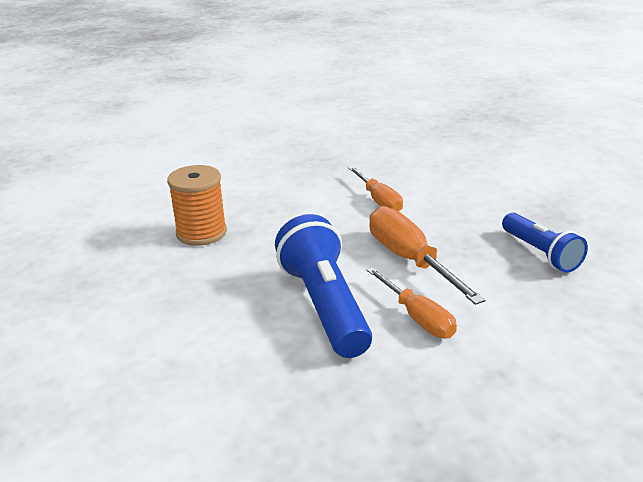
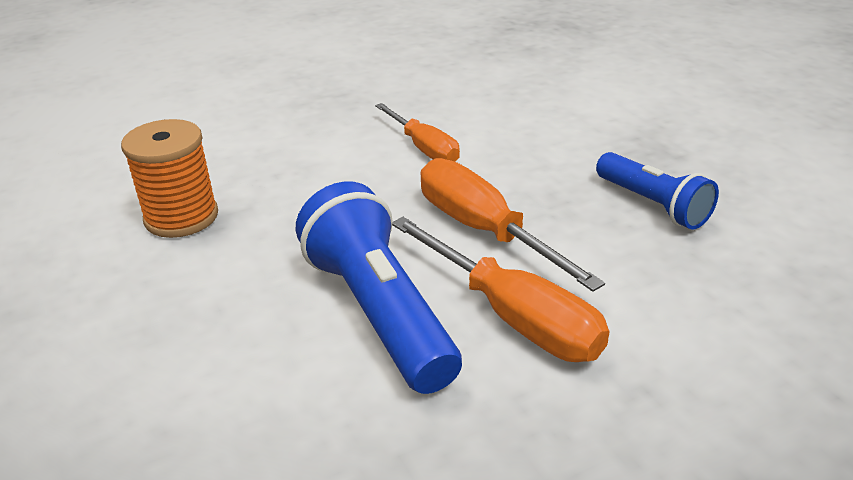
camera: 10 degrees left, 5 degrees up
orange screwdriver [367,267,457,338] -> orange screwdriver [392,217,609,362], size x1.51

